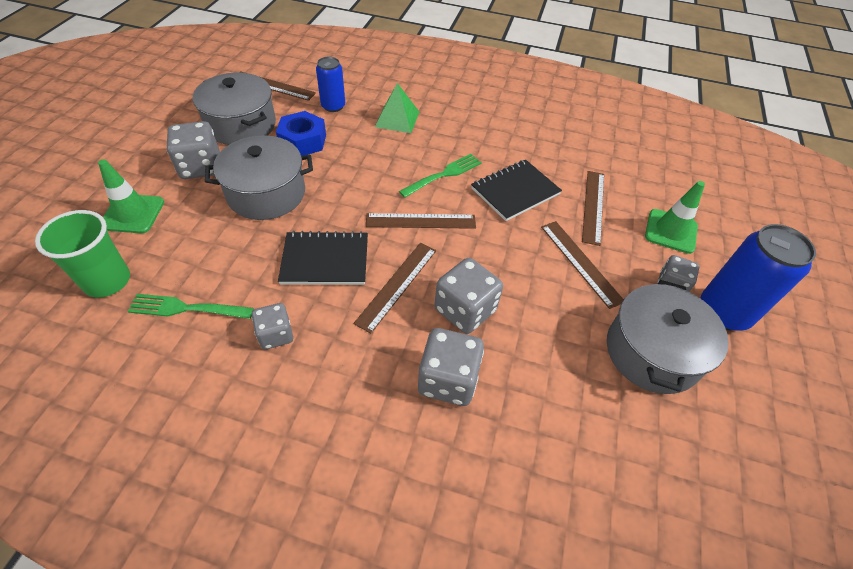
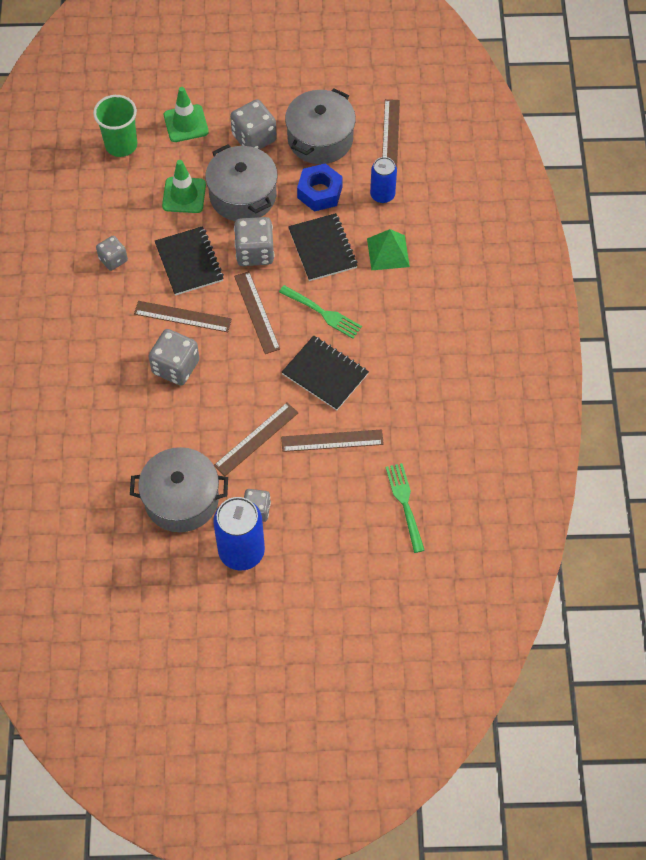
camera: 75 degrees right, 10 degrees up
green fork [127,294,254,319] -> green fork moved to [386,463,425,553]
grey dice [418,328,484,406] -> grey dice moved to [234,217,274,266]
green traffic cone [645,181,705,254] -> green traffic cone moved to [162,160,206,213]
none -> black notebook [288,213,358,281]

